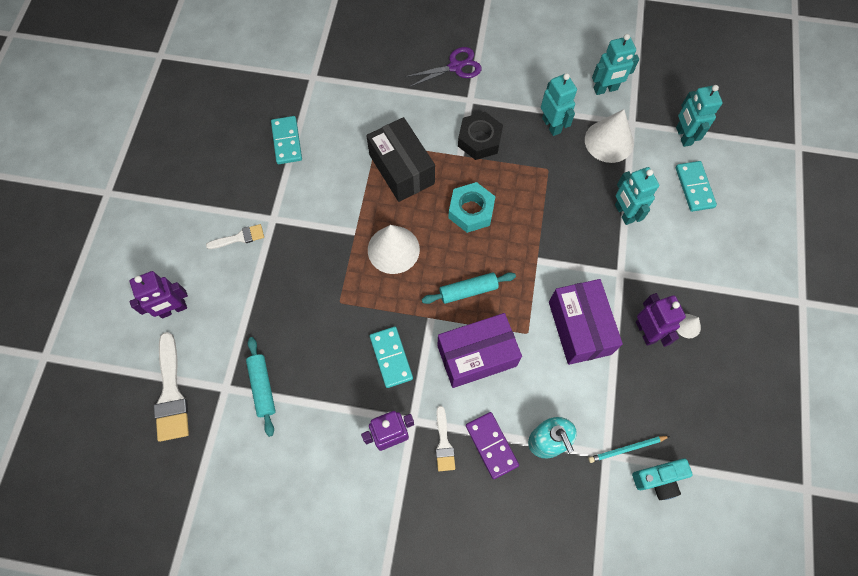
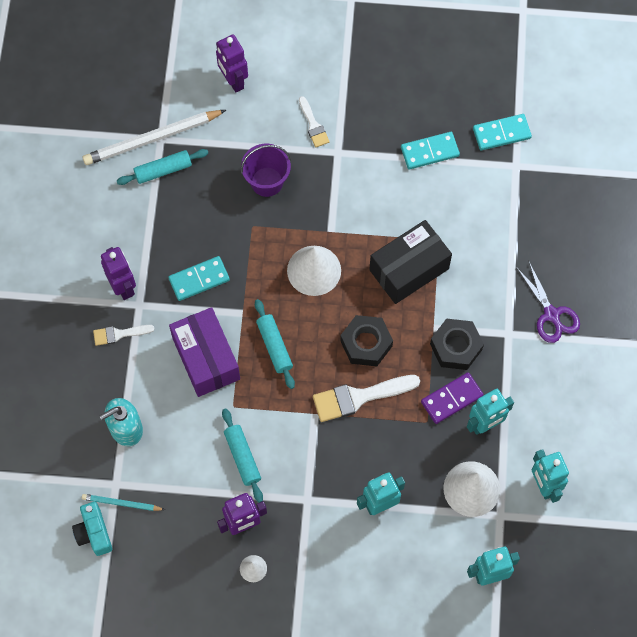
camera: 85 degrees right, 0 degrees up
white brush [154,332,189,442] -> white brush moved to [313,375,420,422]
turquoise nut [448,182,496,233] -> black nut [340,315,393,366]
purple domino [466,412,519,479] -> purple domino moved to [421,372,483,424]
purple box [549,279,623,365] -> turquoise rolling pin [222,409,263,503]
turquoise pencil [588,436,670,463] -> turquoise pencil turned 60 degrees counterclockwise [82,494,165,511]
turquoise domino [676,161,717,212] -> turquoise domino moved to [473,114,532,150]
none -> white pencil [83,110,226,165]
none -> purple bucket [241,144,291,197]

